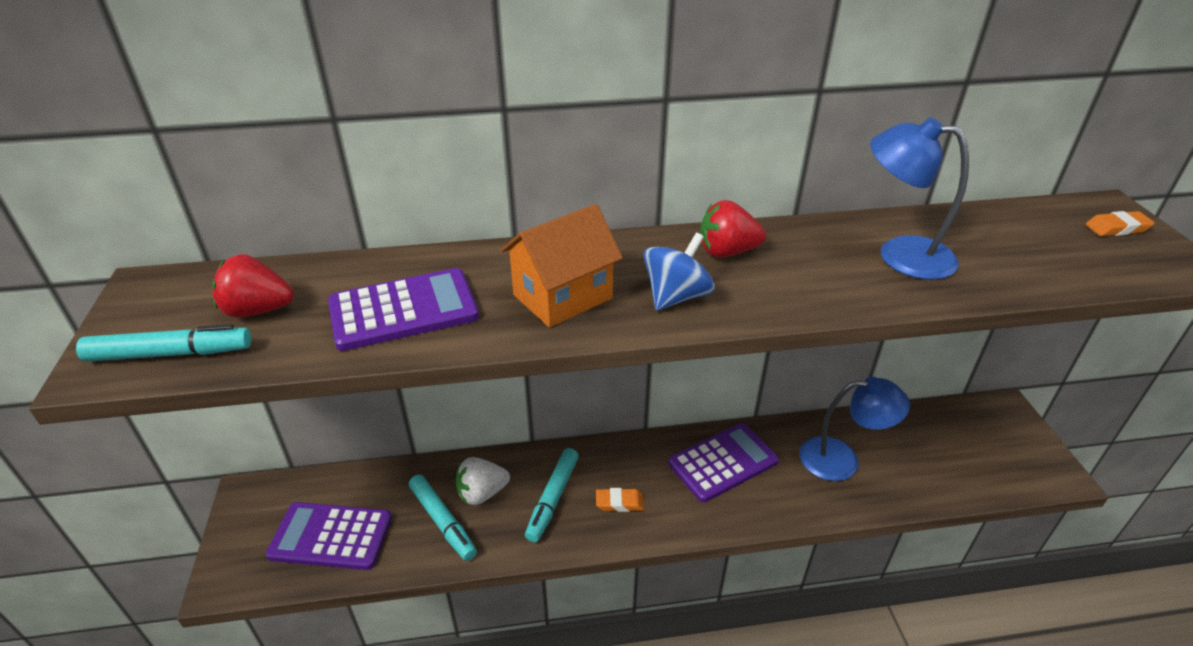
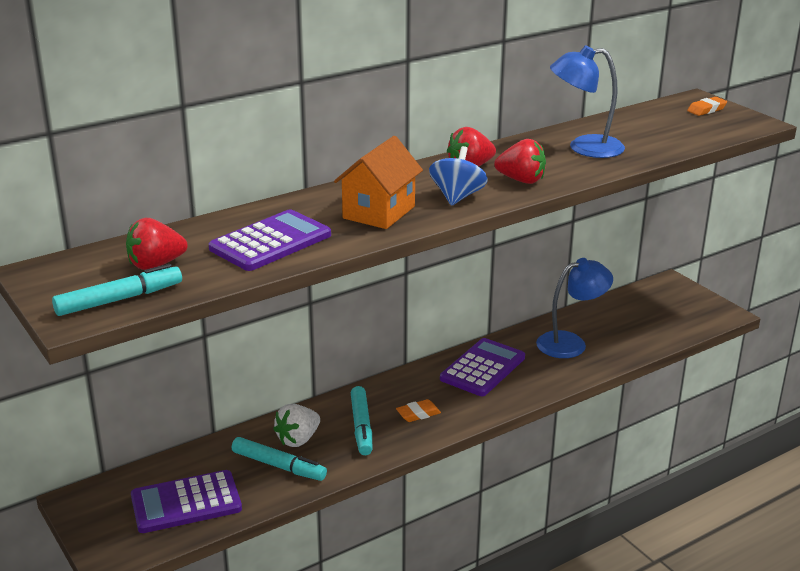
camera: 25 degrees left, 10 degrees down
none -> red strawberry [494,139,546,184]

